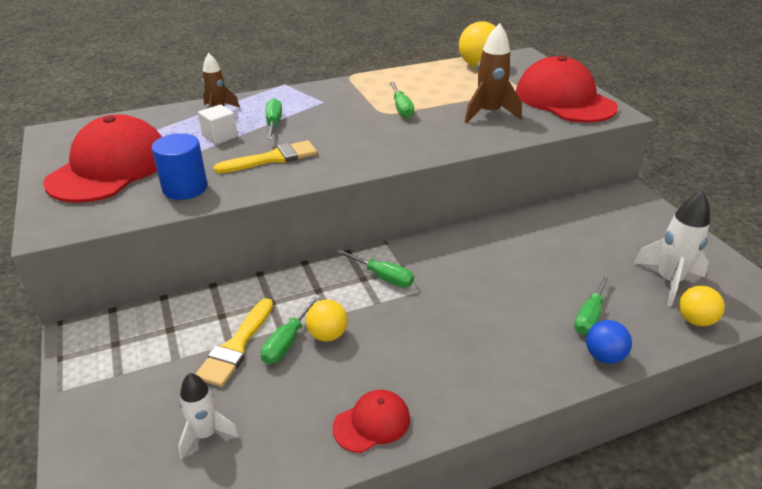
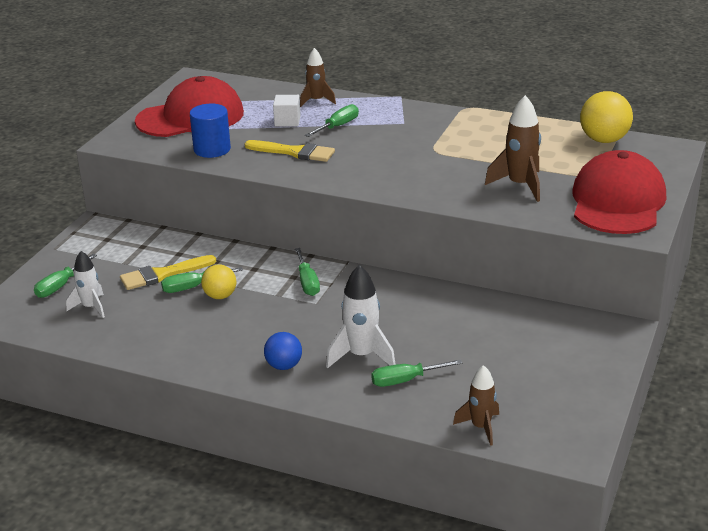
camera: 45 degrees right, 5 degrees down
red cap [332,390,410,453] -> none
green screwdriver [390,82,414,118] -> green screwdriver moved to [34,254,97,298]
blue ball [586,320,632,364] -> blue ball moved to [264,332,302,370]
white rocket [633,191,710,307] -> white rocket moved to [326,265,396,369]
yellow ball [679,286,725,326] -> brown rocket [453,365,499,446]

